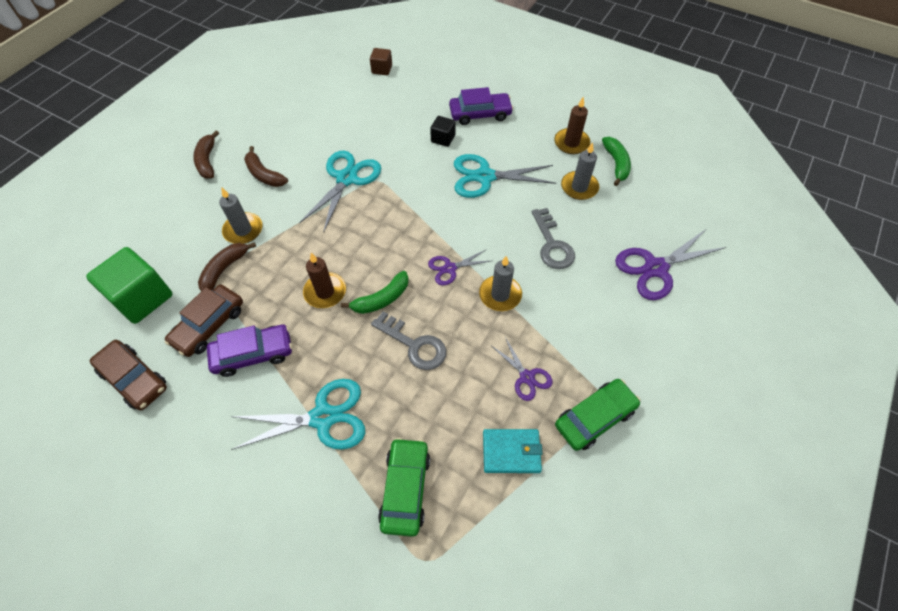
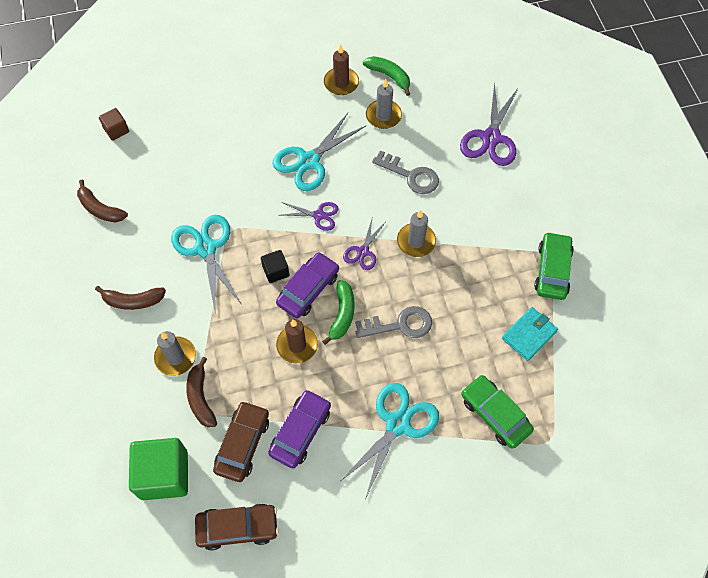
camera: 45 degrees left, 5 degrees up
brown car [165,285,243,357] -> brown car turned 150 degrees counterclockwise [213,401,269,482]
brown banana [193,131,219,179] -> brown banana moved to [77,180,128,222]
black cube [430,116,456,147] -> black cube moved to [261,250,289,283]
purple car [449,87,514,125] -> purple car moved to [276,252,339,318]
purple scissors [492,337,553,401] -> purple scissors moved to [282,202,339,231]

